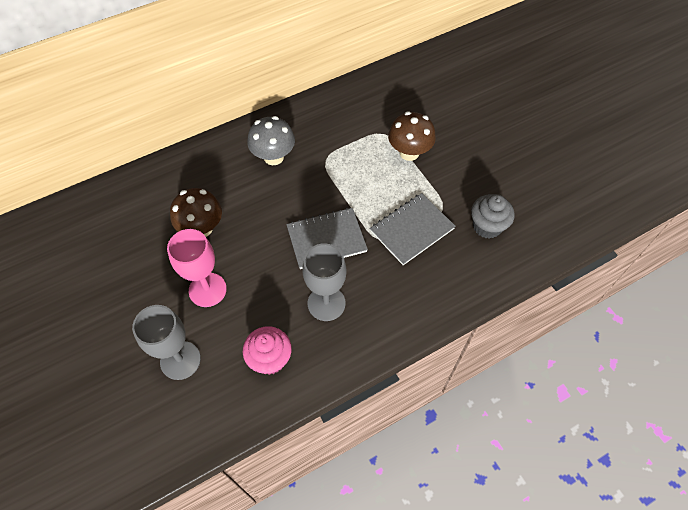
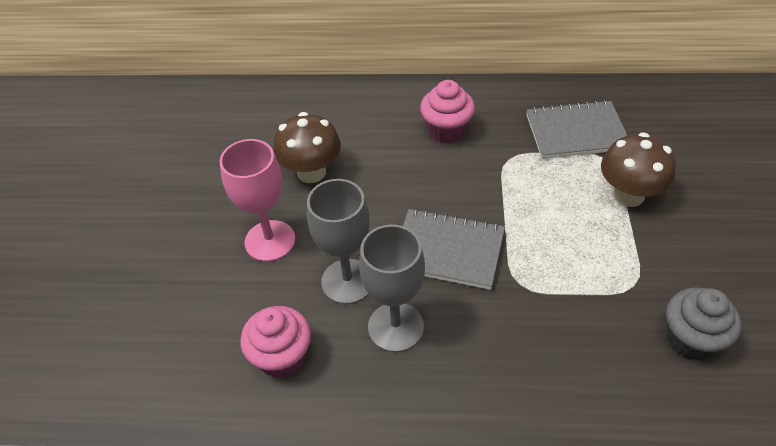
camera: 35 degrees right, 10 degrees down
grey goblet [132,305,201,380] -> grey goblet moved to [307,179,369,304]
grey mushroom [247,116,295,165] -> pink cupcake [420,80,475,144]
grey notebook [370,193,456,265] -> grey notebook moved to [526,100,627,159]

